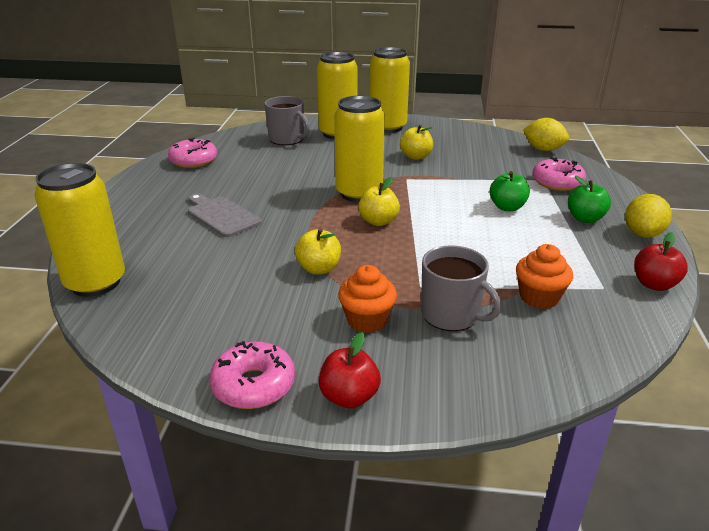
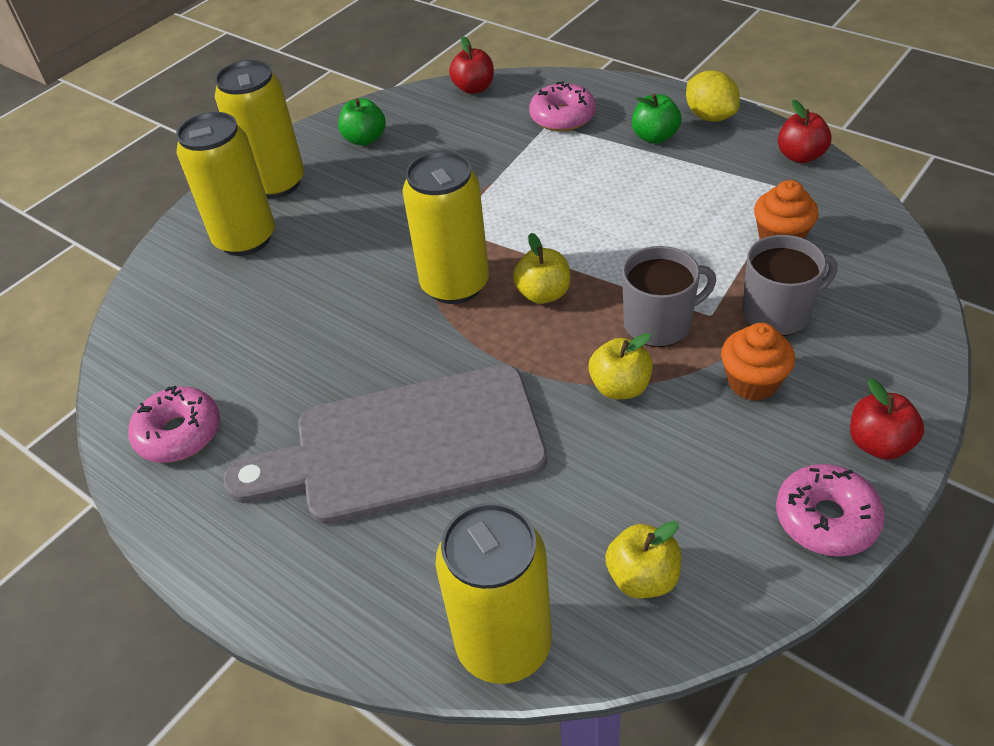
camera: 55 degrees left, 15 degrees up
grey cutting board [188,193,261,237] -> grey cutting board [223,365,547,524], size x1.98
grey mug [264,96,310,145] -> grey mug moved to [622,246,716,347]
yellow apple [400,125,433,160] -> yellow apple moved to [605,521,681,598]
green apple [490,171,530,211] -> green apple moved to [338,98,386,146]
yellow lemon [523,118,569,151] -> red apple [449,36,494,94]

